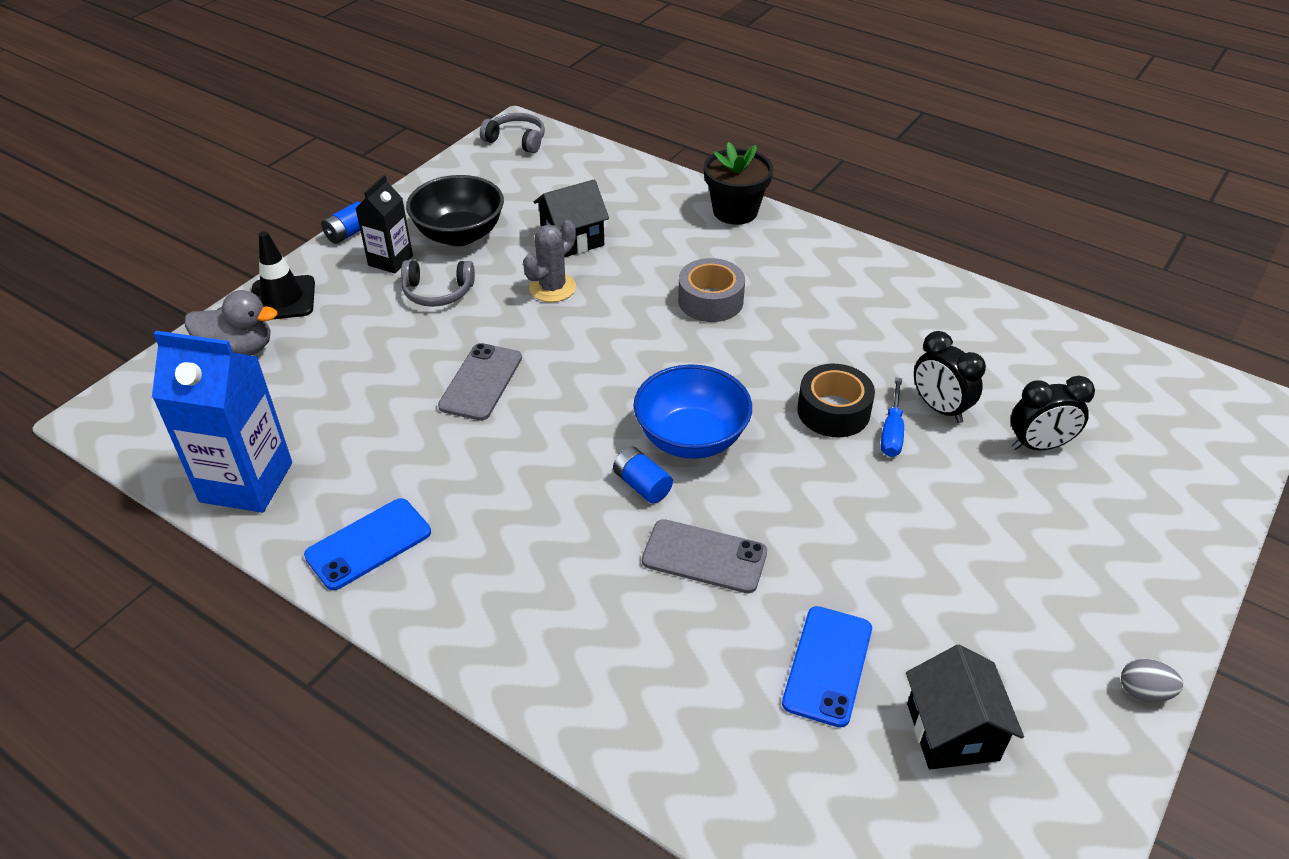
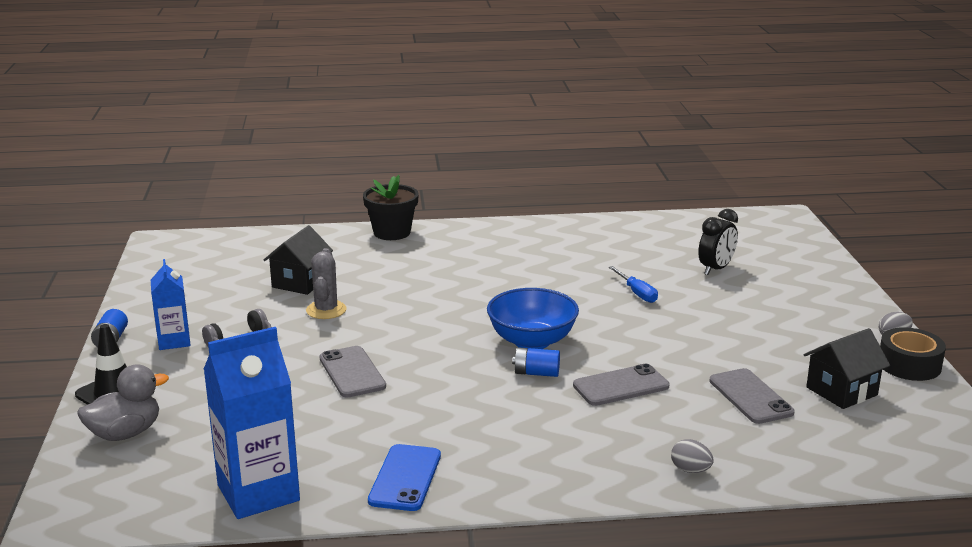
camera: 40 degrees left, 20 degrees down
black carton [355,175,413,274] -> blue carton [151,259,191,350]
black bowl [406,175,504,246] -> none
grey headphones [480,113,545,153] -> none
grey tape [678,258,745,322] -> none
blue phone [782,606,872,728] -> grey phone [709,368,795,424]
black tape [797,364,875,437] -> black tape moved to [880,327,946,381]
black house [906,645,1024,770] -> black house turned 75 degrees counterclockwise [804,328,890,409]
black clock [914,331,986,423] -> none
none -> grey egg [671,439,714,473]

